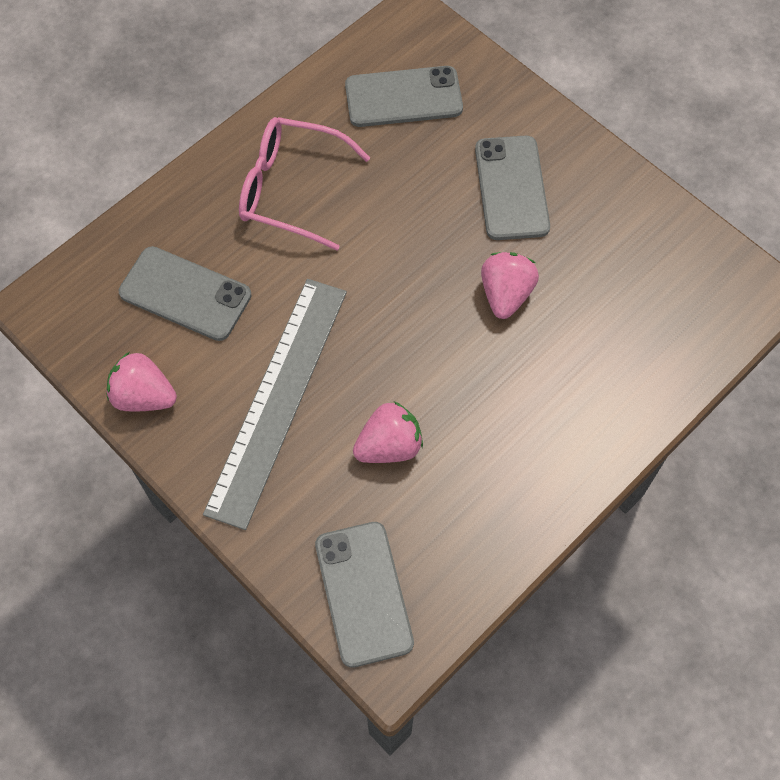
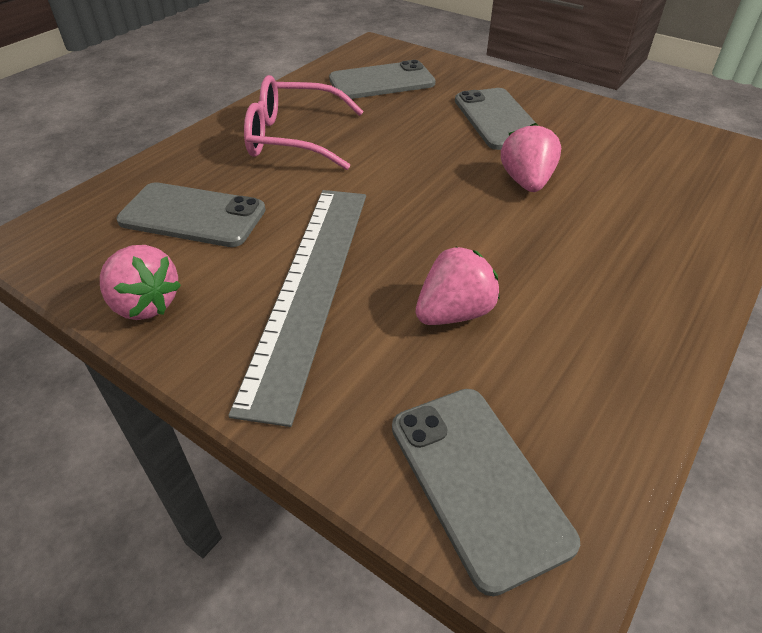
camera: 10 degrees left, 20 degrees down
pink strawberry [106,352,177,411] -> pink strawberry turned 150 degrees counterclockwise [100,245,181,320]

